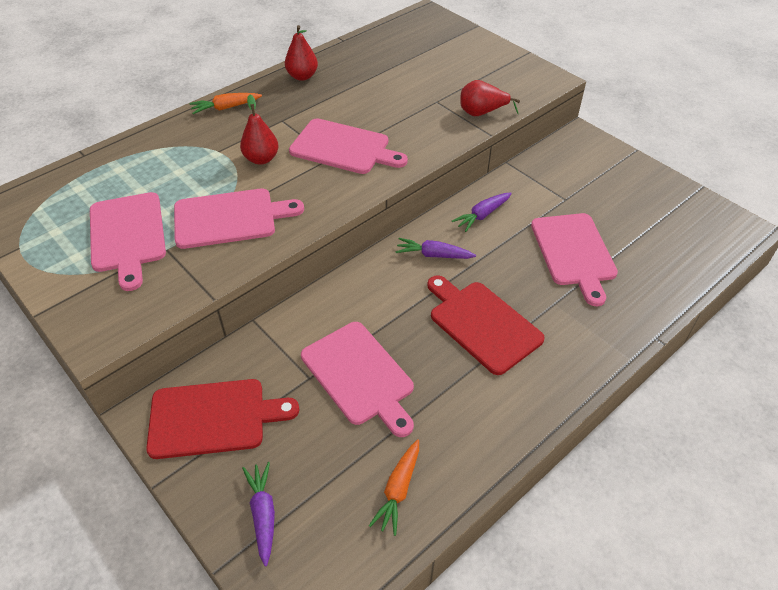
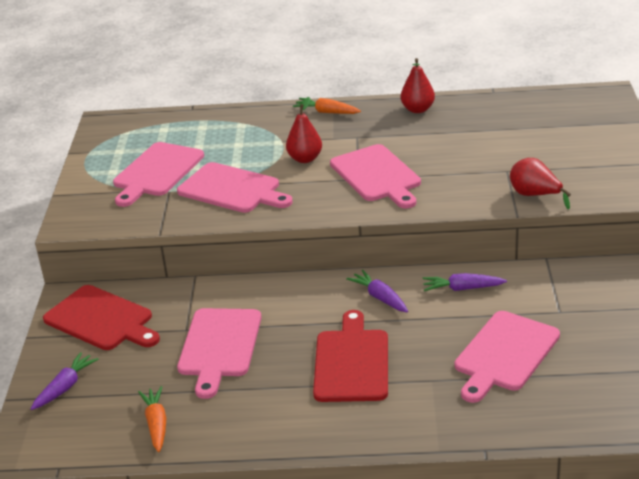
camera: 45 degrees right, 15 degrees down
orange carrot [369,439,419,536] -> orange carrot turned 105 degrees clockwise [138,386,166,452]

